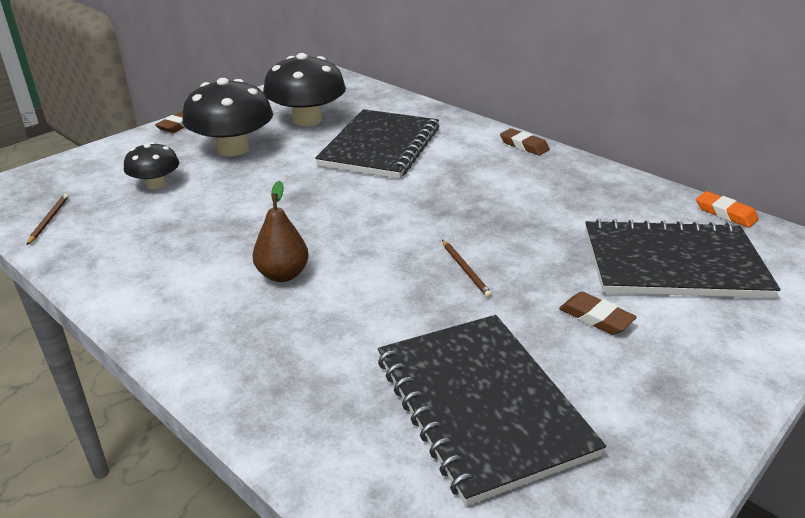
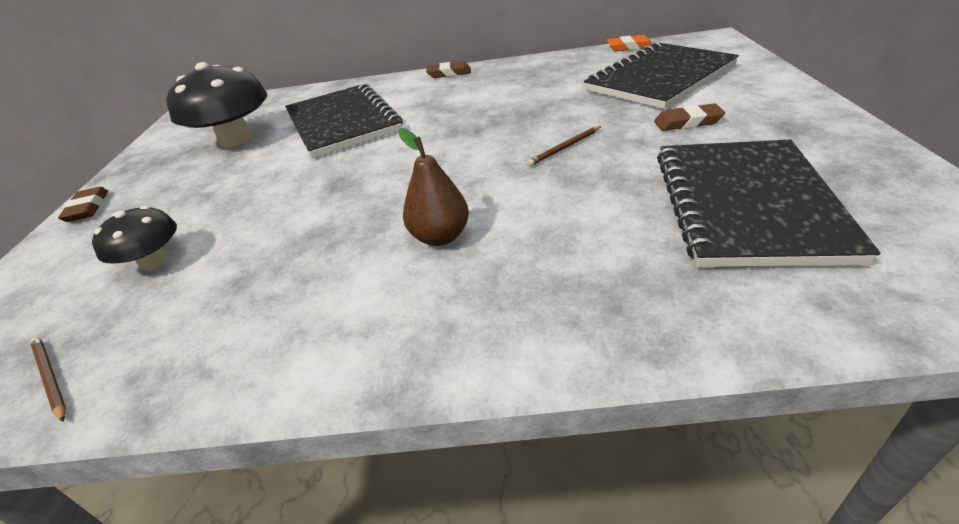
camera: 40 degrees left, 5 degrees up
black mushroom [182,78,273,156] -> none
black notebook [378,315,606,506] -> black notebook turned 75 degrees clockwise [657,139,880,267]
brown pencil [442,240,492,298] -> brown pencil turned 120 degrees clockwise [527,126,601,166]

